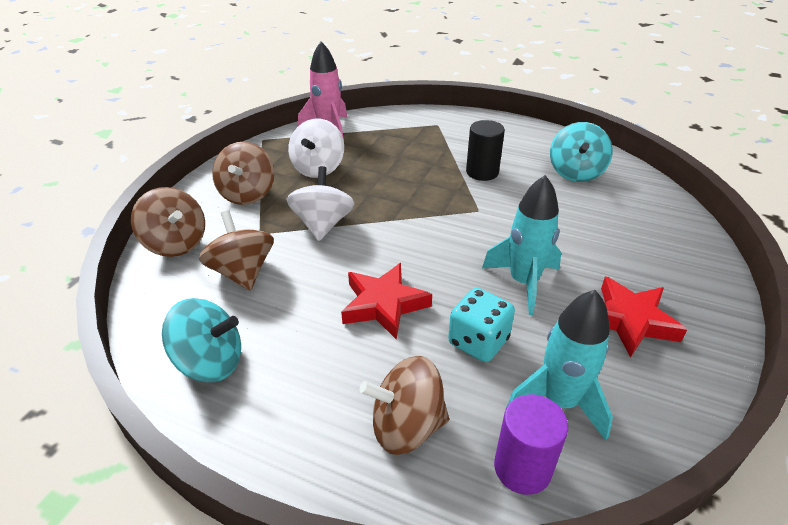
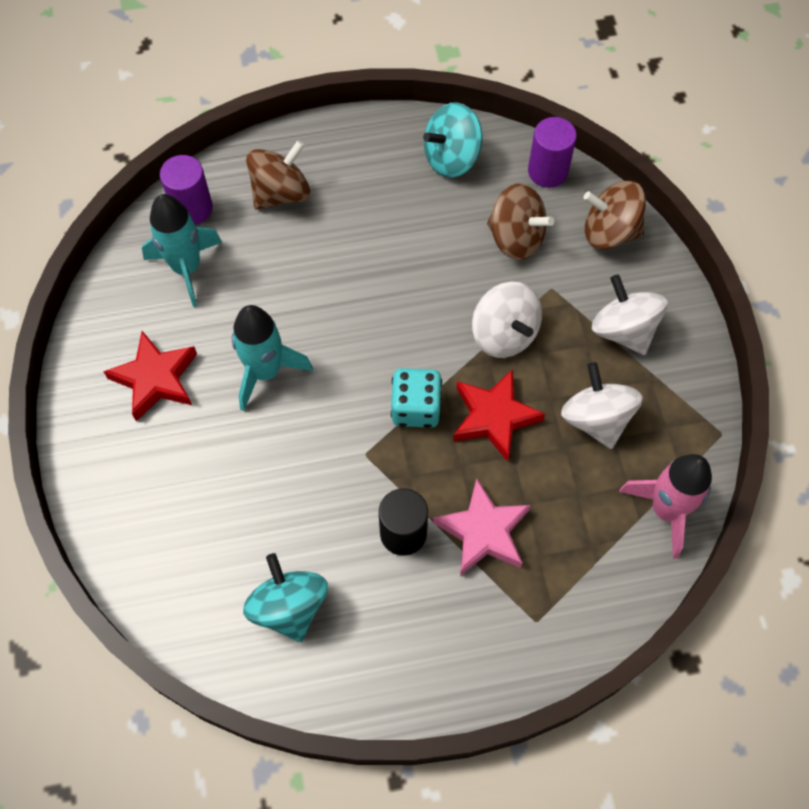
camera: 145 degrees right, 25 degrees up
brown spinning top [212,142,274,205] -> white spinning top [592,274,668,355]
red star [341,263,432,340] -> red star moved to [453,369,545,462]
turquoise dice [448,288,515,362] -> turquoise dice moved to [391,368,442,428]
none -> pink star [433,479,531,576]
none -> purple cylinder [528,117,577,188]

